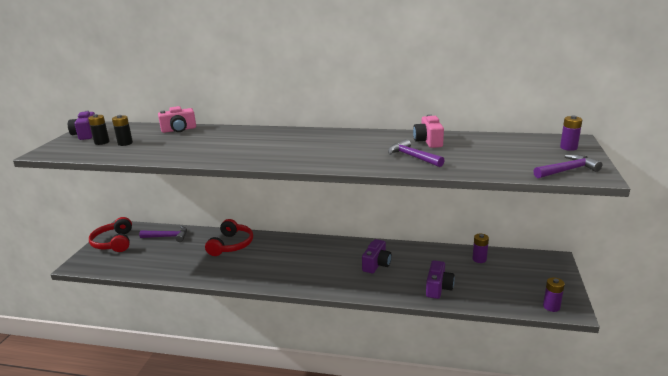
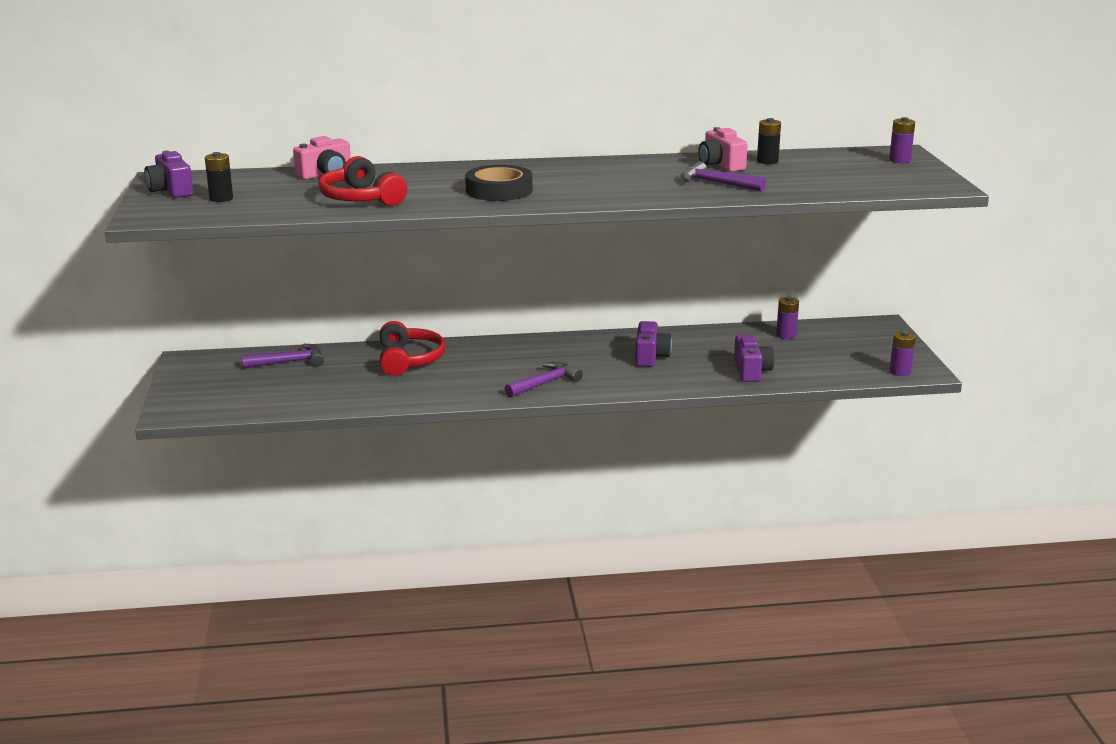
camera: 20 degrees left, 0 degrees up
red headphones [89,217,132,252] -> red headphones moved to [318,156,407,206]
black battery [112,115,133,146] -> black battery moved to [757,118,781,164]
purple hammer [533,154,602,178] -> purple hammer moved to [504,362,583,398]
none -> black tape [465,165,533,201]

